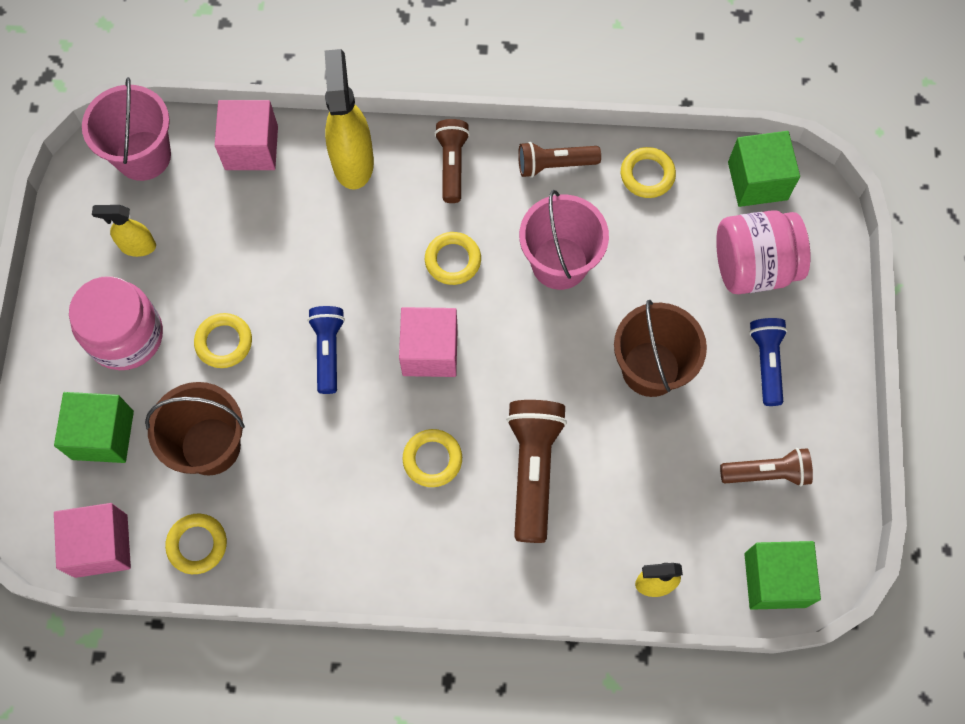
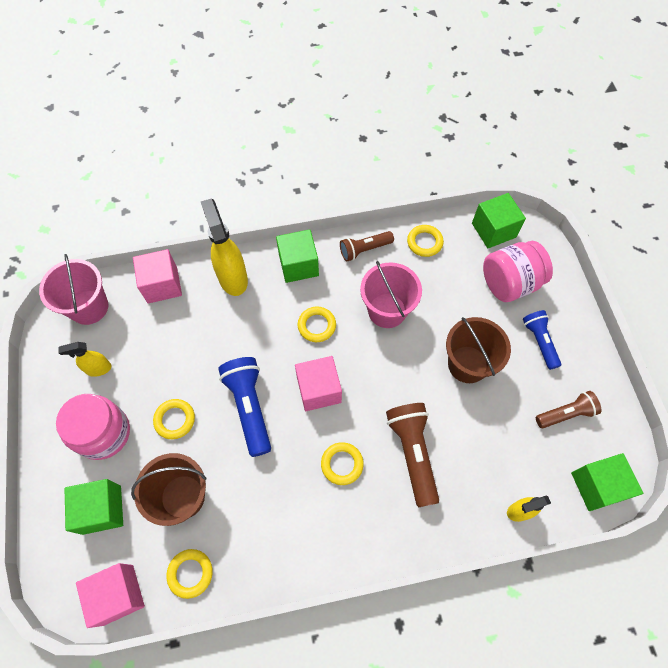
camera: 15 degrees left, 5 degrees down
blue flashlight [308,306,345,394] -> blue flashlight [218,357,271,457], size x1.57
brown flashlight [435,119,470,203] -> green cube [276,229,319,283]

